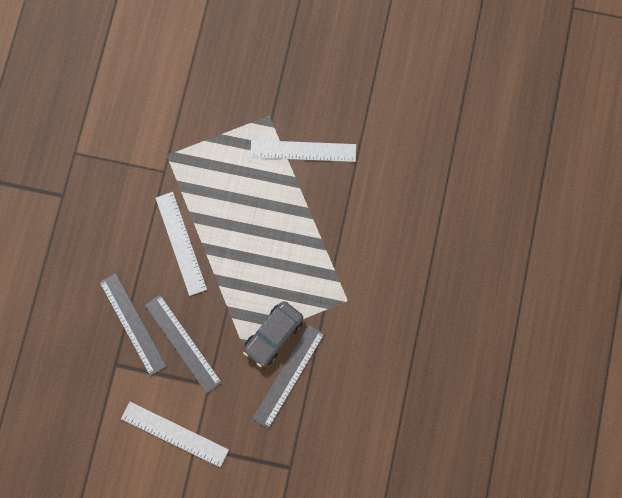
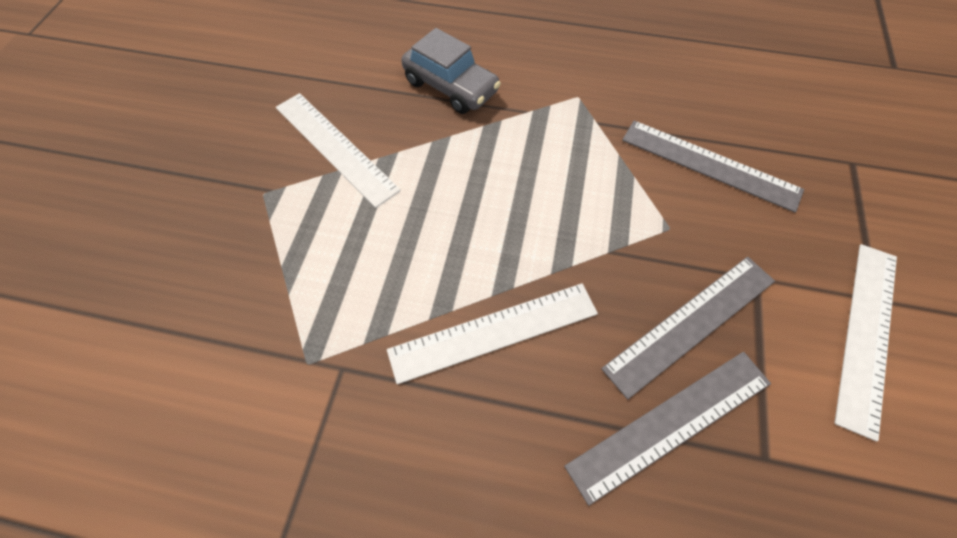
camera: 90 degrees left, 15 degrees down
grey car [243,301,303,367] -> grey car moved to [401,28,501,114]
white ruler [250,140,356,162] -> white ruler turned 45 degrees counterclockwise [276,93,401,208]

